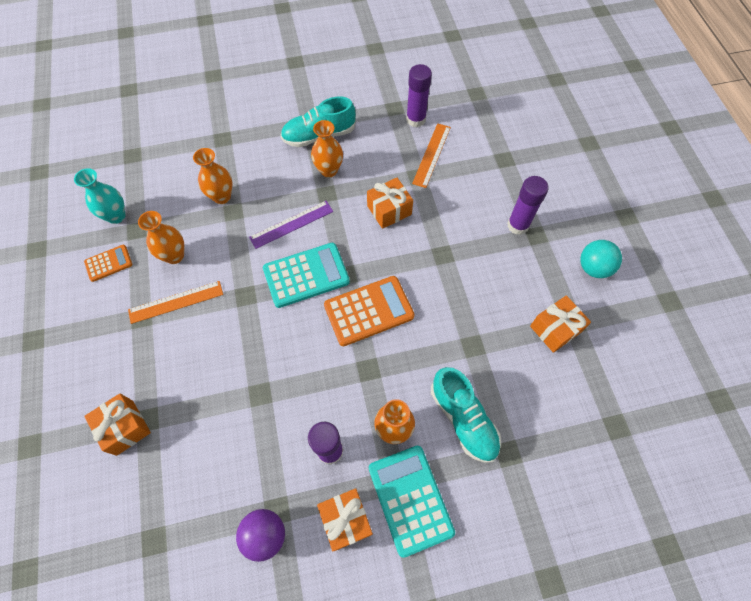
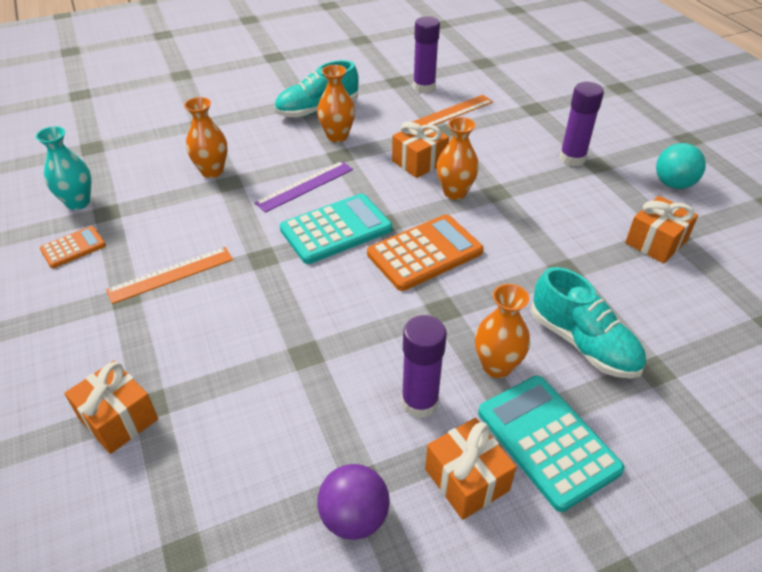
camera: 10 degrees left, 20 degrees down
orange vase [138,211,185,264] -> orange vase moved to [437,117,479,200]
orange ruler [412,123,451,188] -> orange ruler turned 45 degrees clockwise [412,95,493,125]

